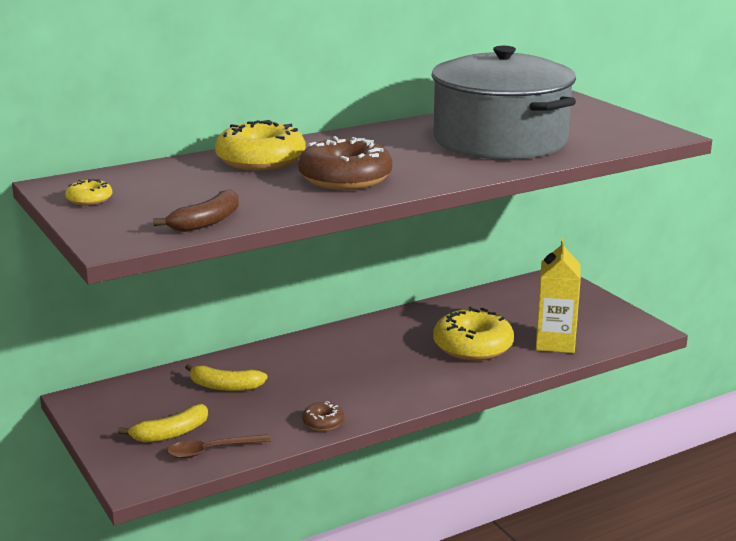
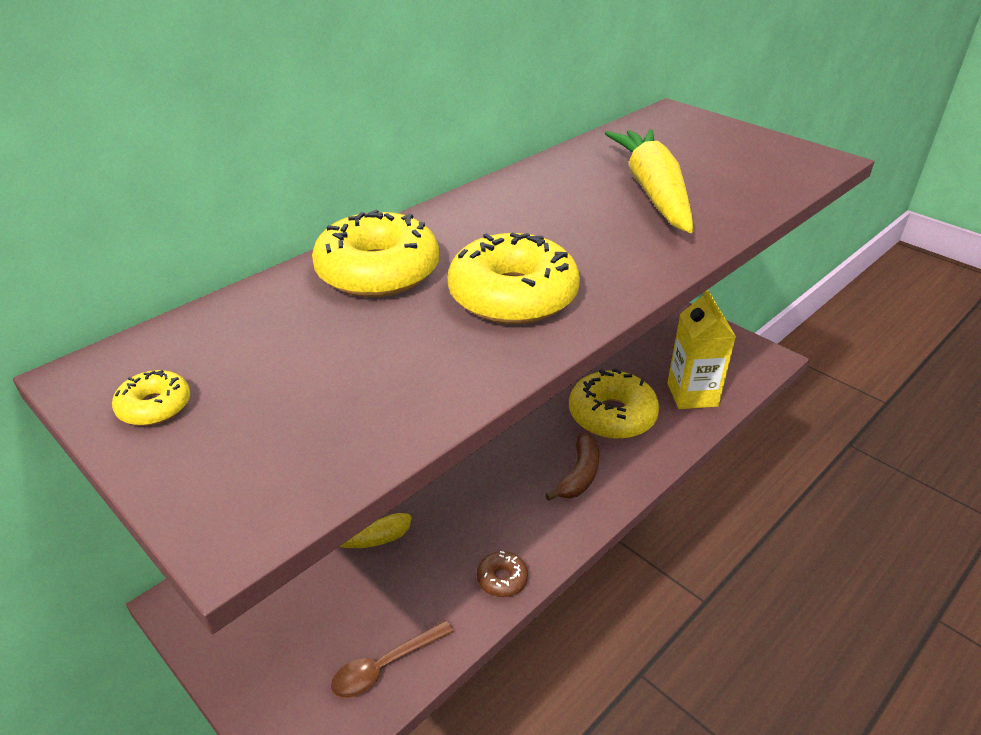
camera: 15 degrees left, 15 degrees up
yellow banana [118,404,208,442] -> none
brown banana [153,189,239,232] -> brown banana moved to [546,433,600,501]
brown donut [298,136,392,190] -> yellow donut [448,233,580,324]
grey pot [431,46,576,160] -> yellow carrot [605,129,694,233]

